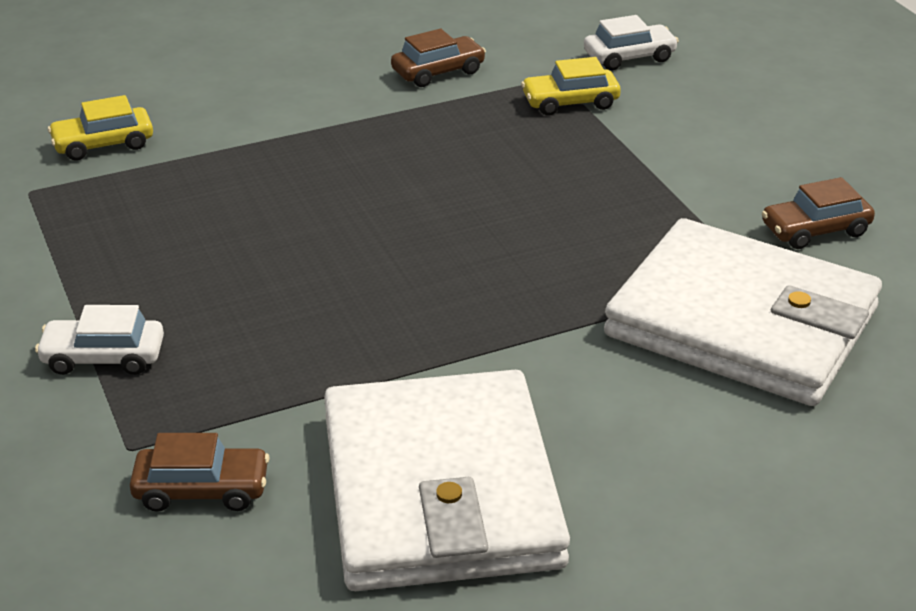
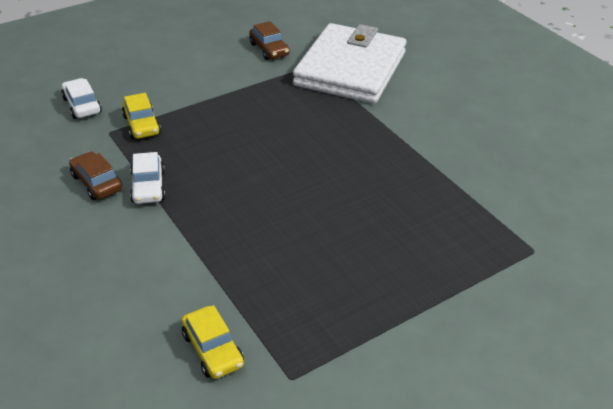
camera: 100 degrees left, 5 degrees up
white car [35,305,164,375] -> white car moved to [130,152,166,204]
brown car [130,433,270,512] -> none
white wallet [324,370,570,591] -> none

